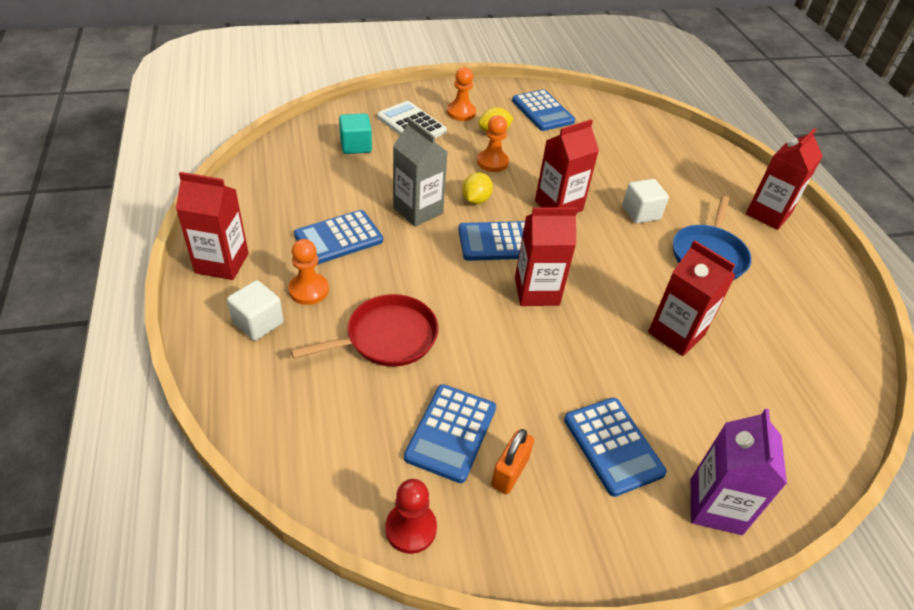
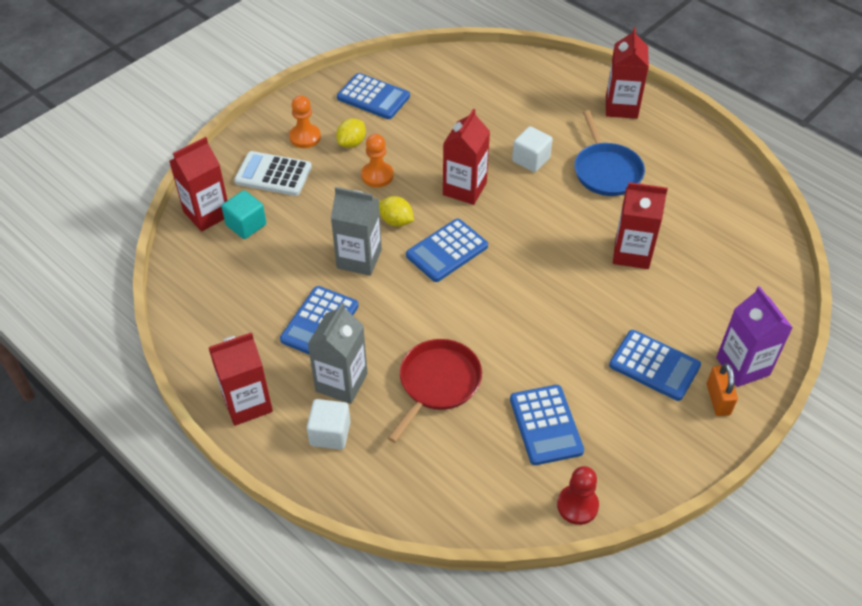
camera: 30 degrees left, 5 degrees up
orange pawn [288,239,329,305] -> grey carton [307,303,368,404]
yellow lemon [462,172,493,204] -> yellow lemon turned 45 degrees counterclockwise [379,196,414,227]
orange padlock [491,429,534,494] -> orange padlock moved to [707,363,738,416]
red carton [515,208,578,306] -> red carton moved to [169,137,228,232]

